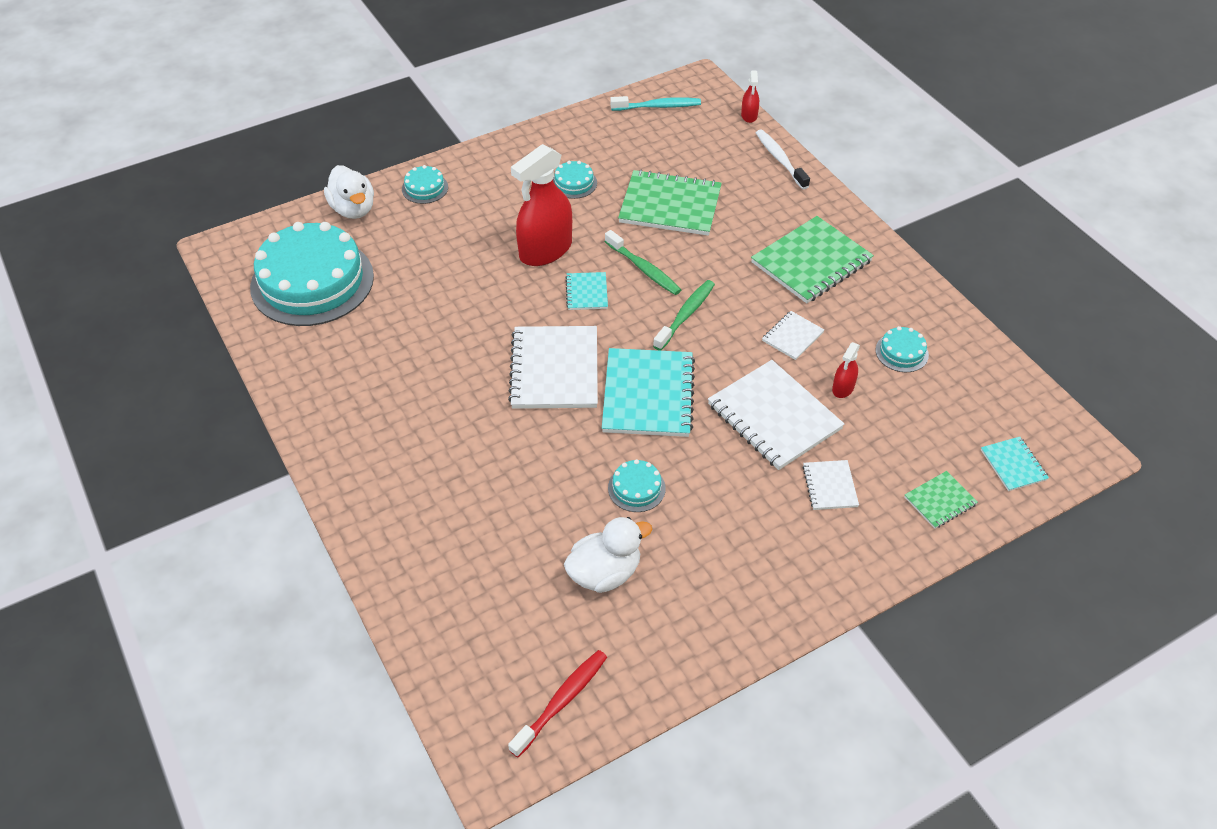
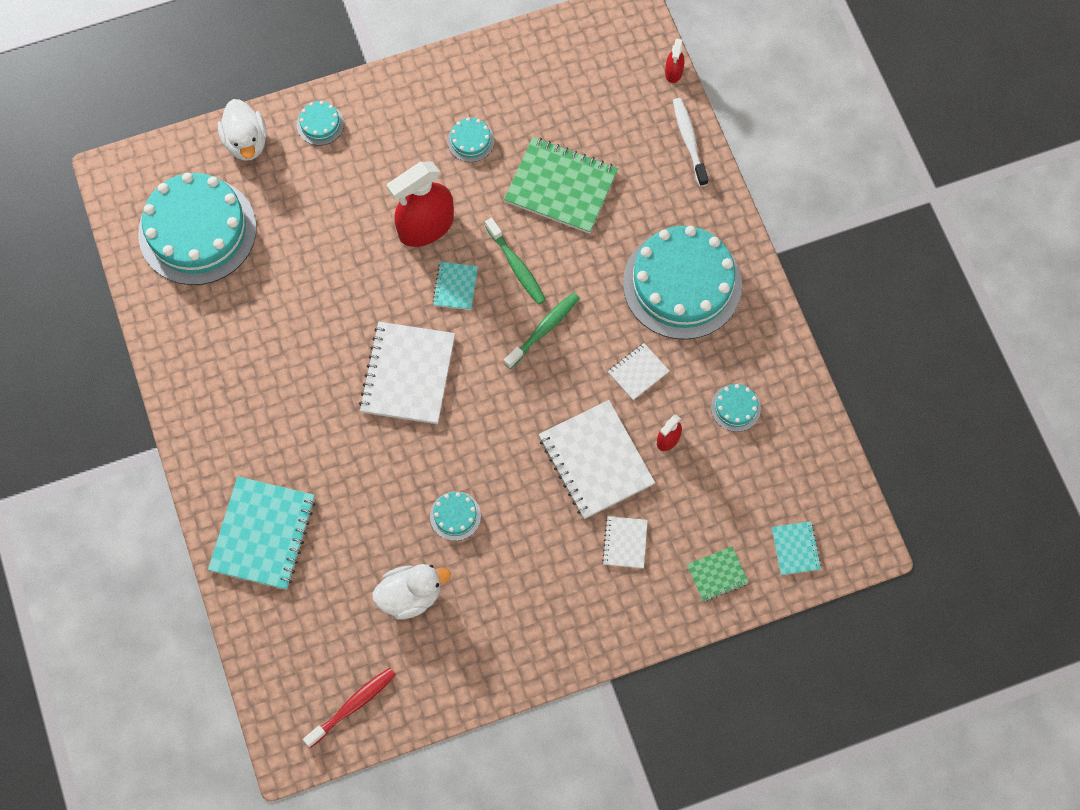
camera: 10 degrees right, 20 degrees up
turquoise notebook [602,348,695,437] -> turquoise notebook moved to [208,476,315,590]
turquoise toothbrush [610,96,701,111] -> none
green notebook [751,216,874,303] -> turquoise cake [623,226,742,340]

